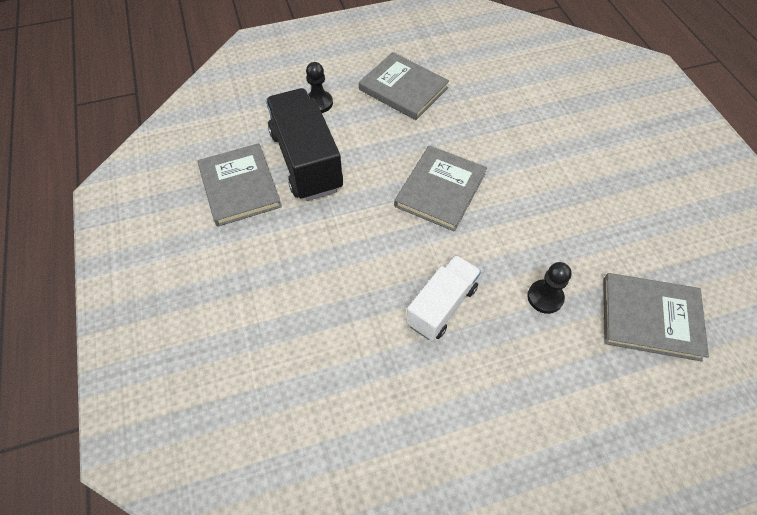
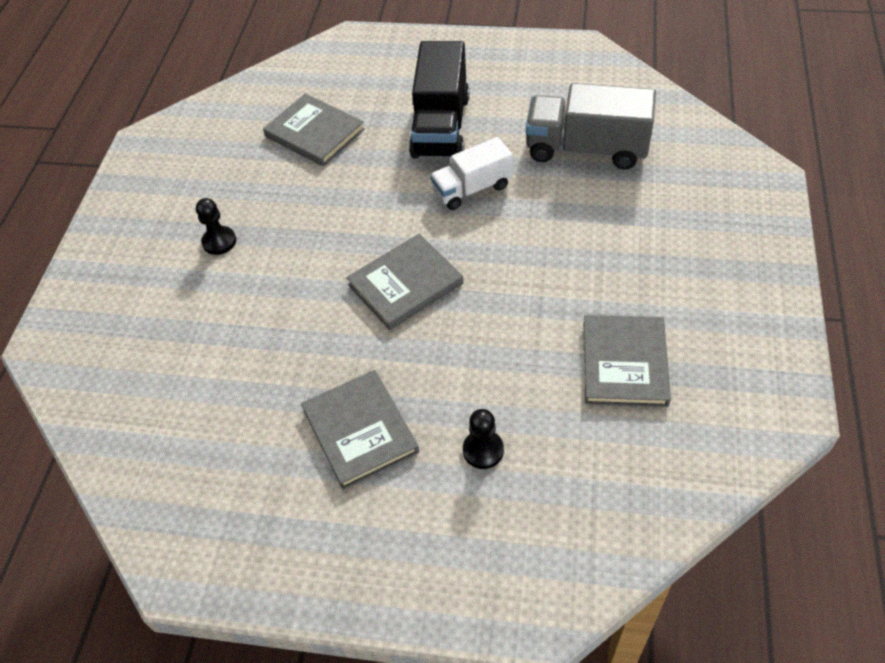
camera: 150 degrees left, 5 degrees down
black truck [266,88,343,201] -> black truck moved to [409,41,470,159]
black pawn [527,262,572,314] -> black pawn moved to [196,198,236,255]
none -> grey truck [526,83,656,170]

